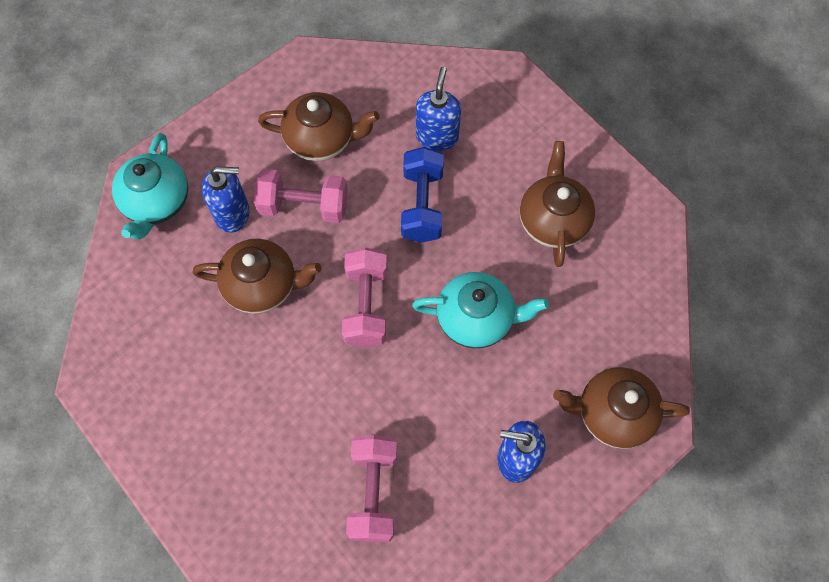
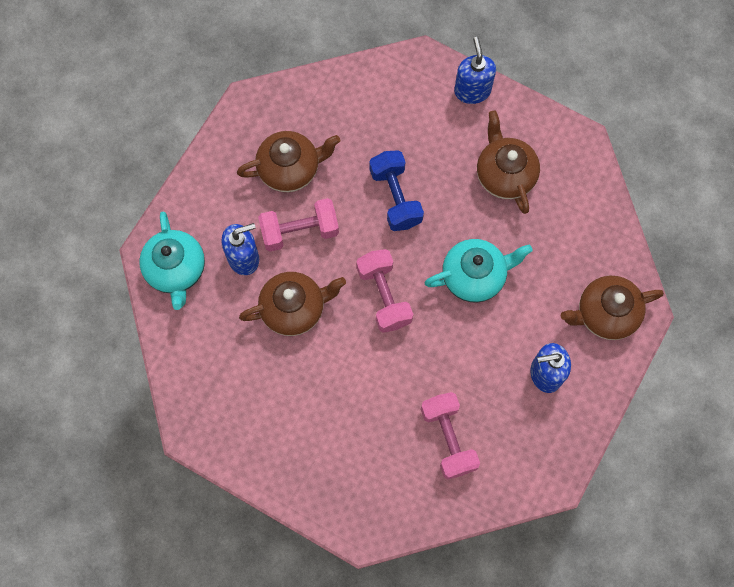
camera: 20 degrees left, 5 degrees up
blue soap dispenser [416,67,461,151] -> blue soap dispenser moved to [454,37,496,104]

